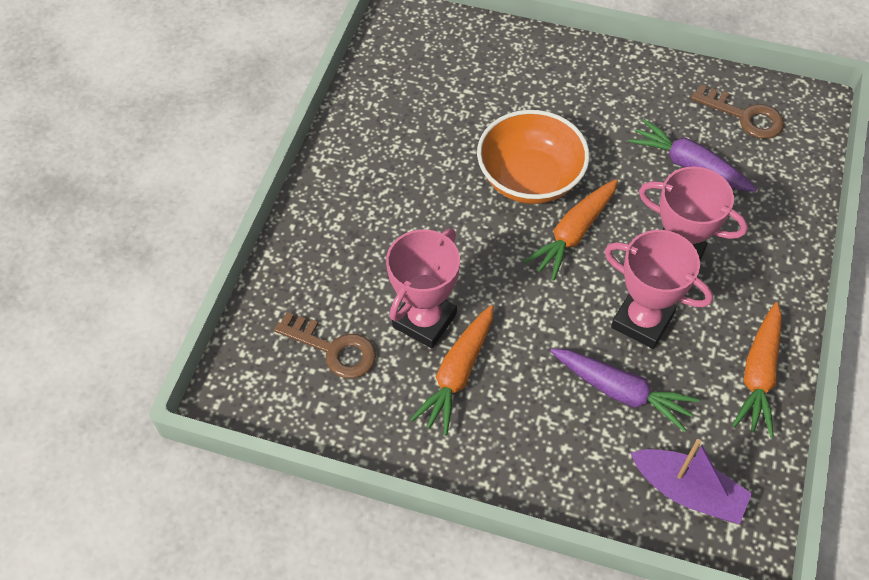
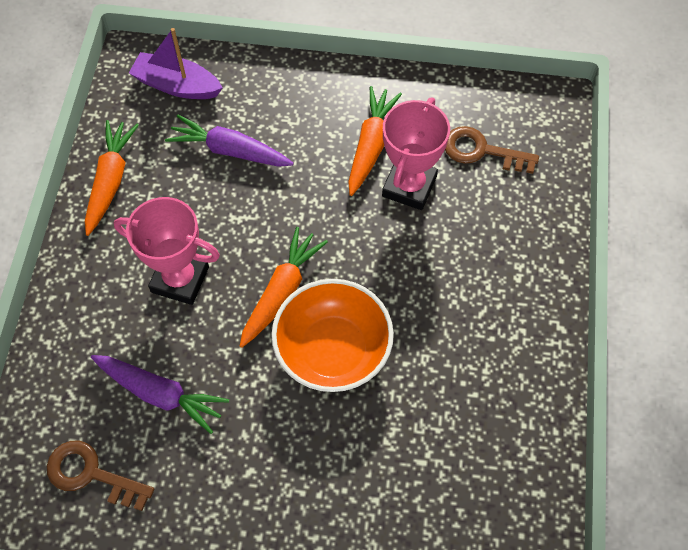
camera: 170 degrees right, 5 degrees up
pink trophy [605,230,713,349] -> none

